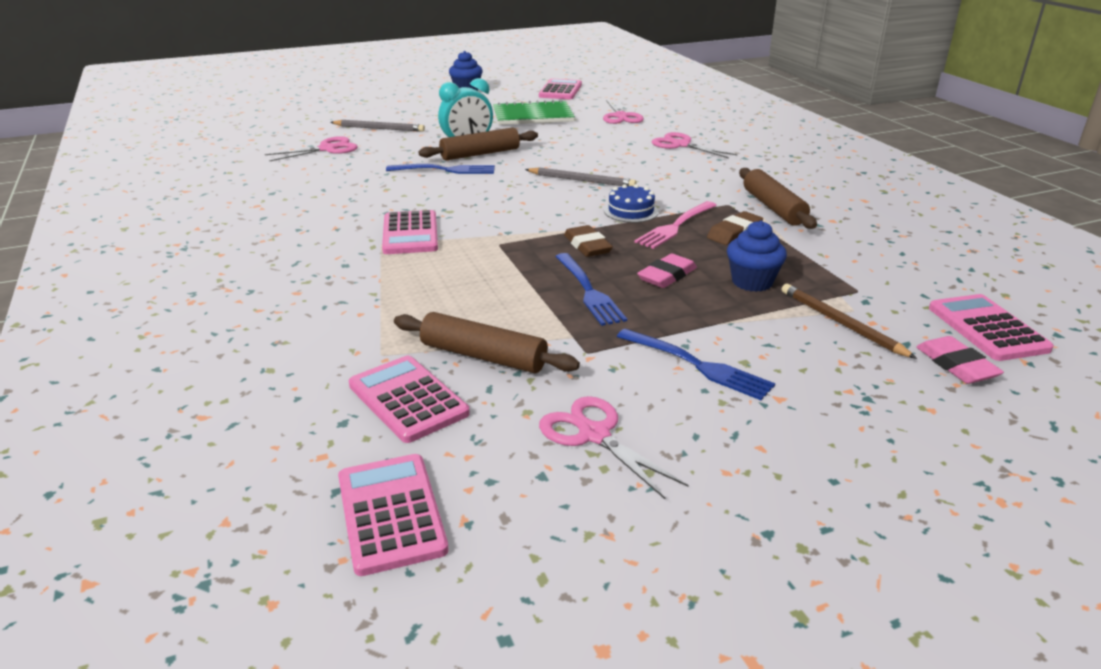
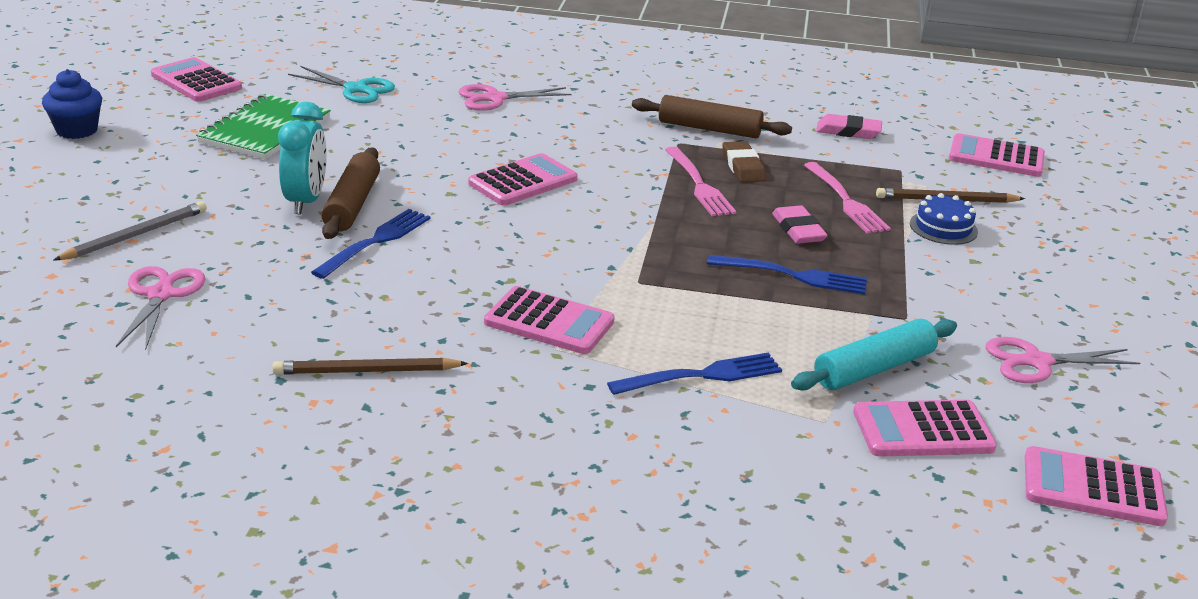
camera: 60 degrees left, 0 degrees up
brown rolling pin [394,312,580,373] -> turquoise rolling pin [791,319,957,391]
grey pencil [525,167,636,186] -> pink calculator [468,153,577,205]
brown eraser [564,225,613,257] -> none
pink scissors [603,100,644,124] -> turquoise scissors [288,66,395,103]
blue cake [604,184,659,223] -> blue cake moved to [910,193,978,245]
blue fork [617,329,775,400] -> blue fork moved to [607,353,782,395]
blue cupcake [727,220,787,292] -> pink fork [804,162,891,234]
pink eraser [916,336,1004,384] -> pink eraser moved to [816,114,882,139]
none -> brown pencil [272,358,468,375]

